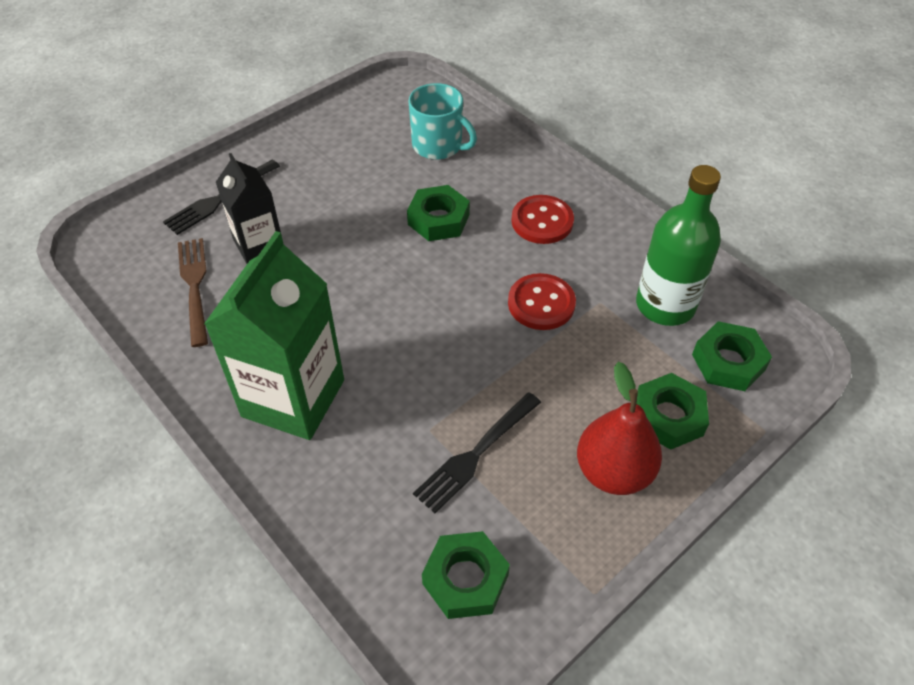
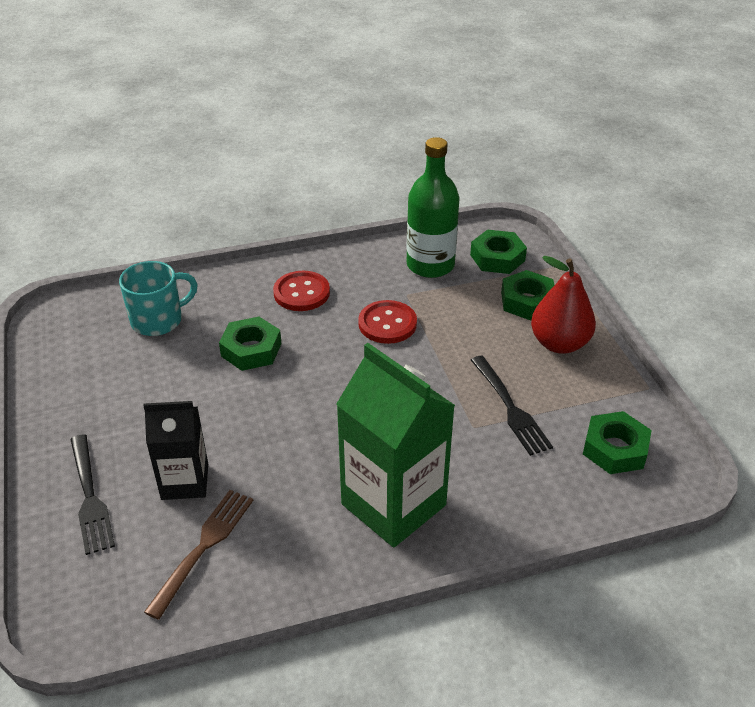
camera: 65 degrees left, 10 degrees down
brown fork [178,238,208,347] -> brown fork turned 105 degrees clockwise [144,490,253,620]

